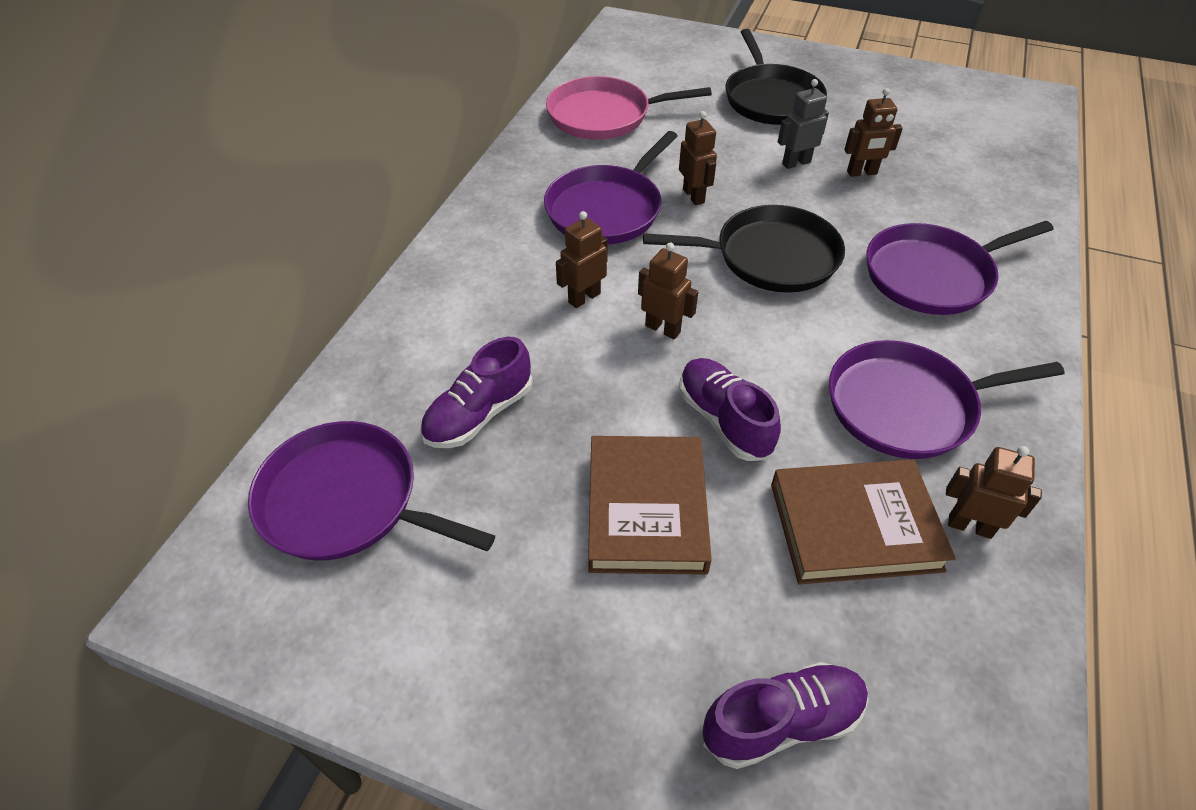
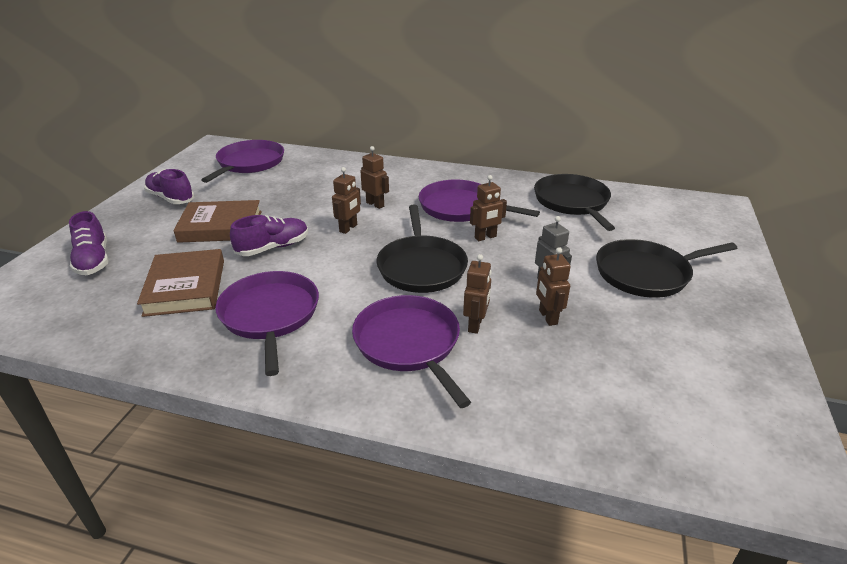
camera: 85 degrees right, 15 degrees down
purple shoe [420,337,533,448] -> purple shoe moved to [144,169,194,204]
pink pan [546,76,712,140] -> black pan [534,174,615,231]
brown robot [946,446,1042,539] -> brown robot moved to [463,254,492,334]

